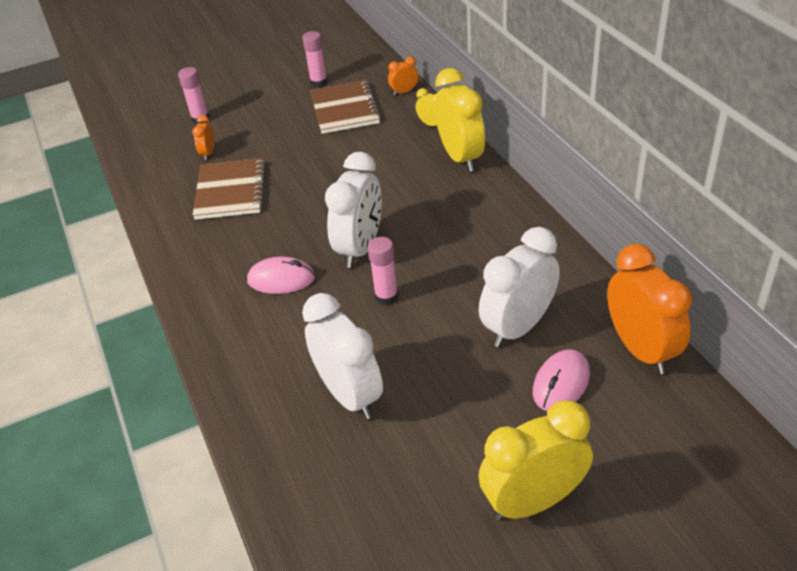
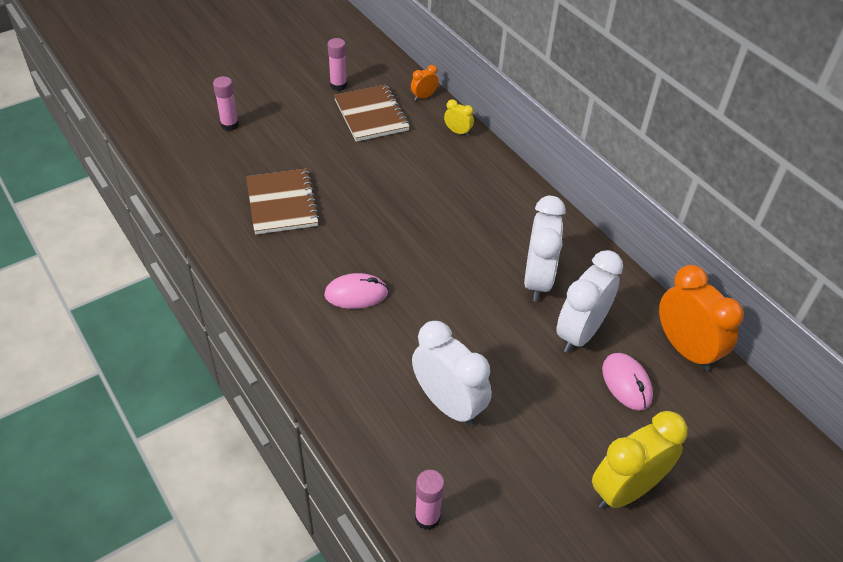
camera: 15 degrees left, 5 degrees up
orange clock [192,115,214,160] -> none
white clock [325,152,382,268] -> white clock moved to [524,196,566,301]
pink glue stick [368,237,398,305] -> pink glue stick moved to [415,470,445,530]
yellow clock [435,68,485,172] -> none
pink mouse [533,349,590,411] -> pink mouse turned 45 degrees counterclockwise [602,353,653,411]

